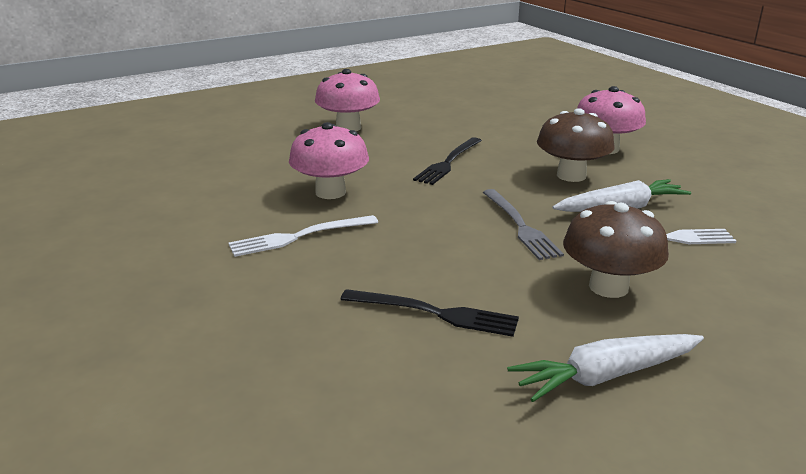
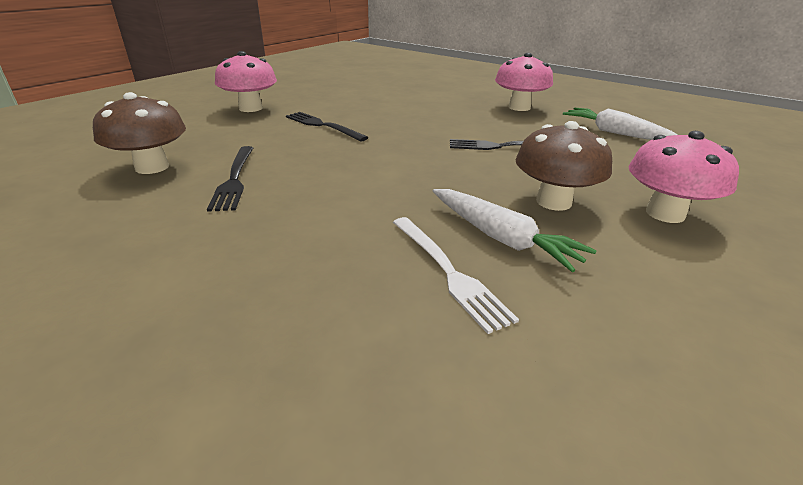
camera: 65 degrees right, 5 degrees up
white fork [229,215,378,257] -> black fork [286,112,368,141]
pink mushroom [289,122,369,199] -> pink mushroom moved to [215,51,277,112]
grey fork [483,189,564,260] -> none
white carrot [507,334,704,402] -> white carrot moved to [563,108,678,140]
brown mushroom [563,201,669,298] -> brown mushroom moved to [93,92,186,174]

